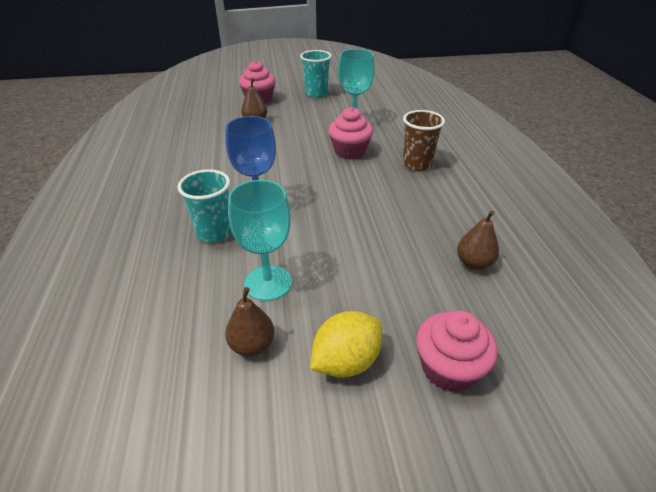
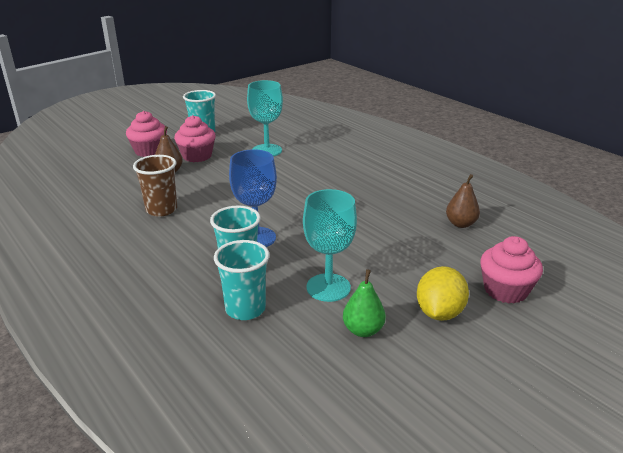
camera: 30 degrees left, 10 degrees down
brown pear [225,287,275,356] -> green pear [343,269,386,337]
pink cupcake [329,107,373,159] -> pink cupcake moved to [174,115,216,162]
brown cup [403,110,445,171] -> brown cup moved to [133,155,177,217]
none -> turquoise cup [214,240,270,320]

